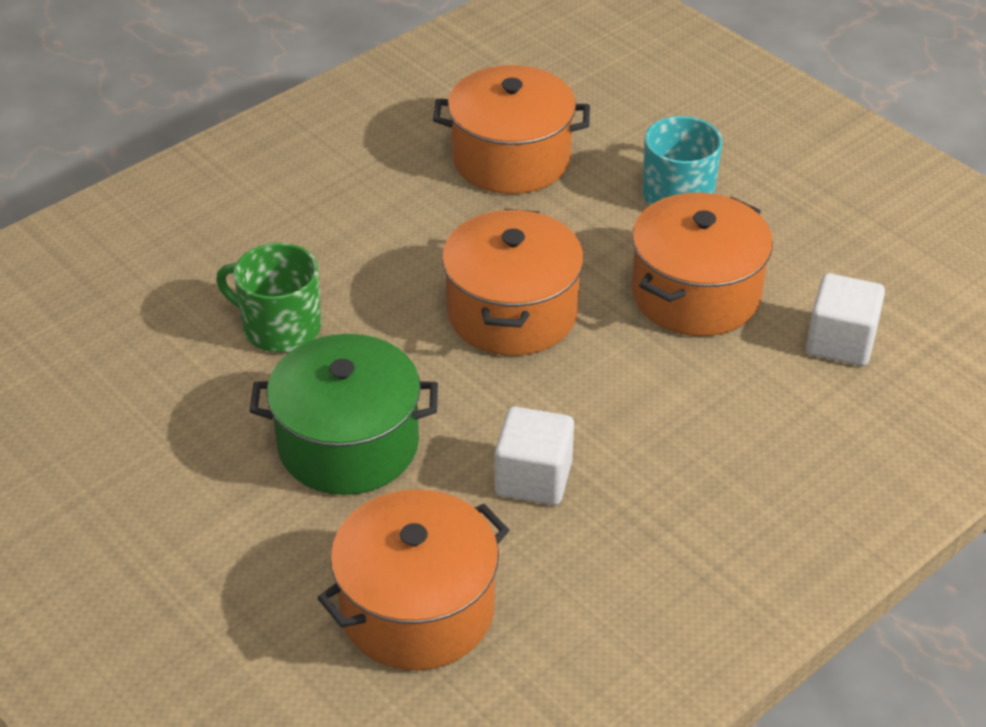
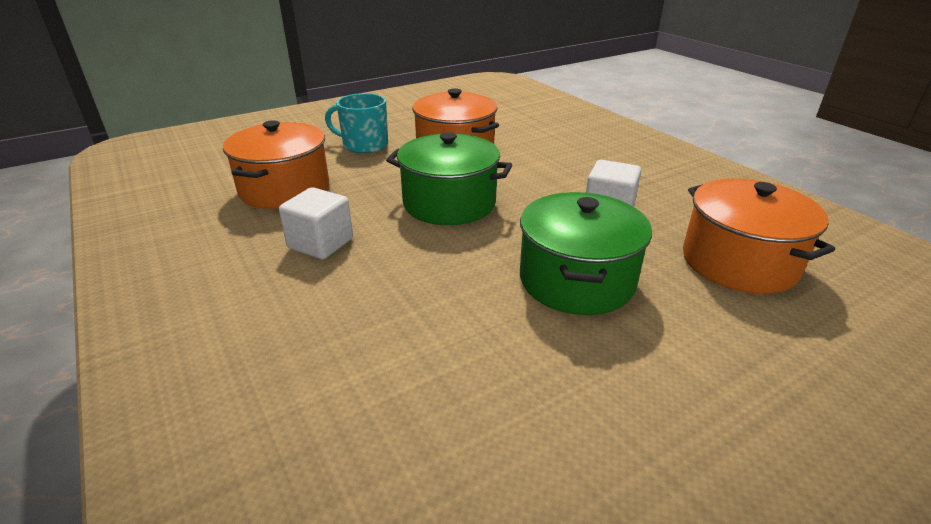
camera: 80 degrees left, 10 degrees down
green mug [216,243,321,353] -> none
orange pot [442,209,584,356] -> green pot [386,132,512,225]
white cube [806,273,885,366] -> white cube moved to [279,187,353,259]

